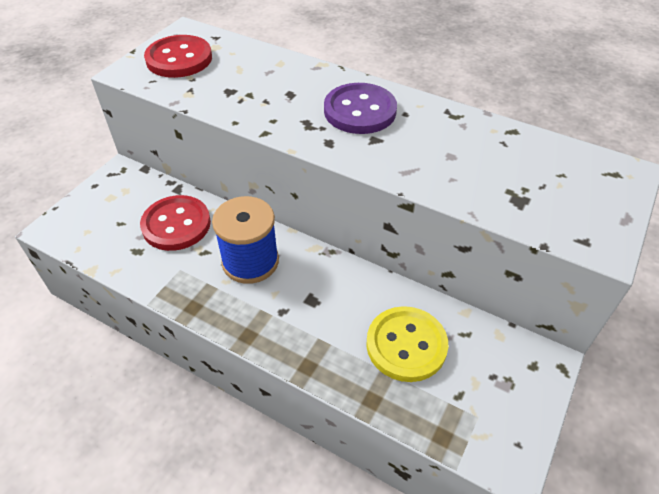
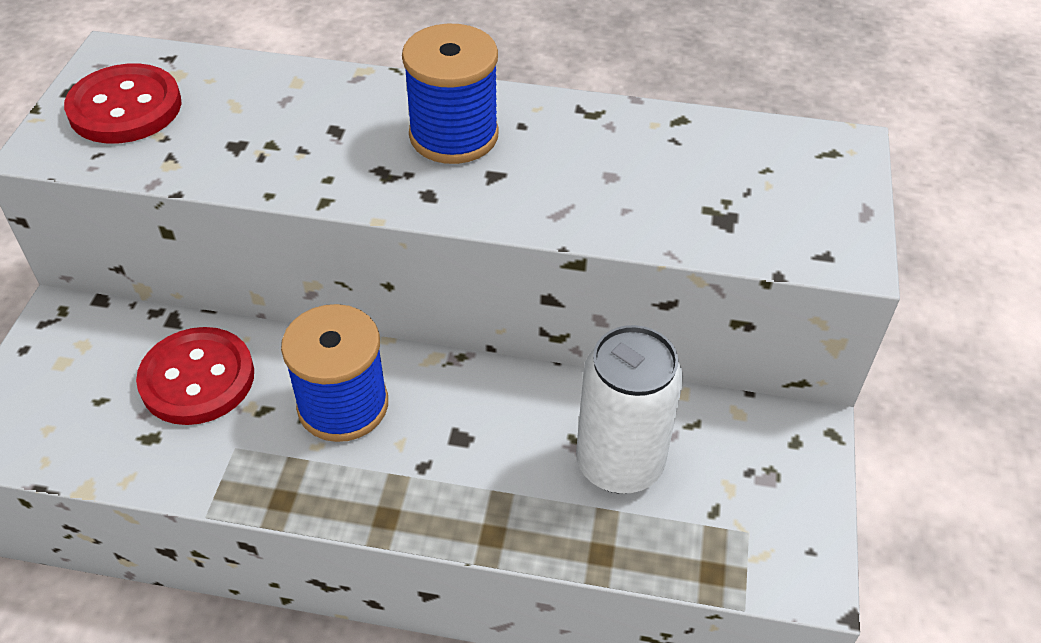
camera: 20 degrees left, 0 degrees up
purple button [324,83,397,134] -> blue spool [402,24,499,164]
yellow button [366,306,448,382] -> white can [576,325,683,494]

